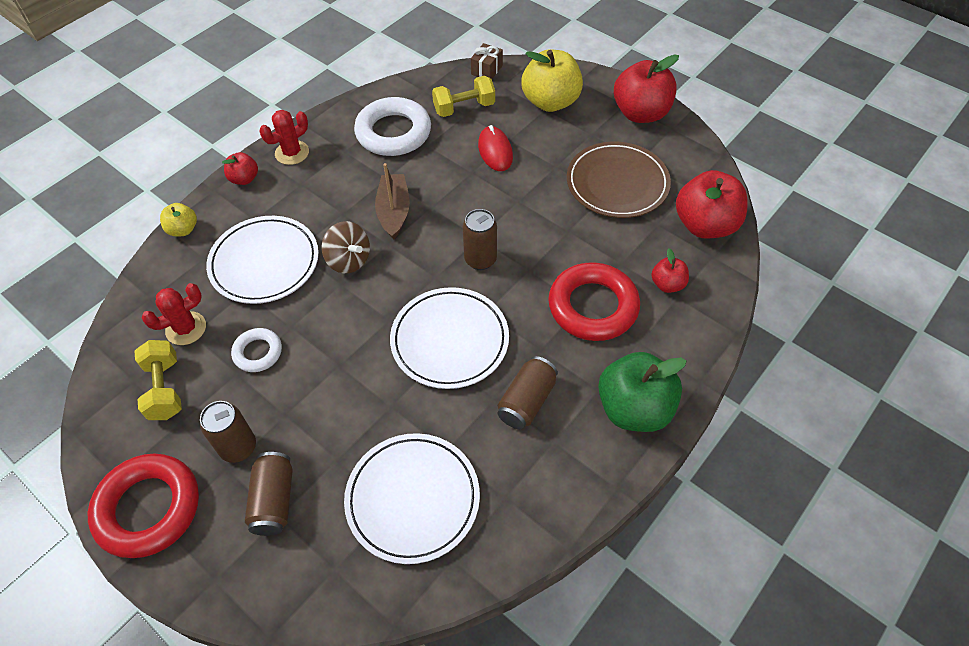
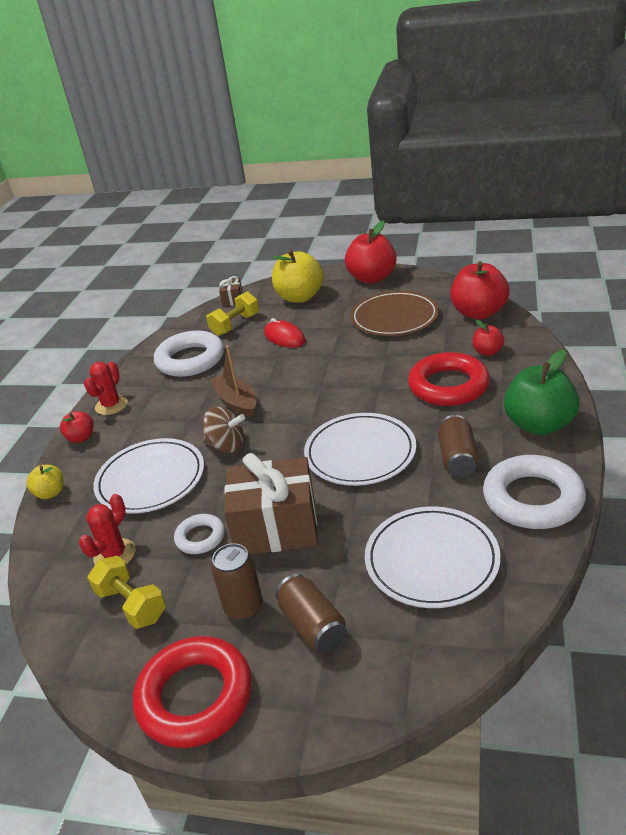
camera: 25 degrees left, 20 degrees down
brown can [463,209,497,270] -> none
none -> brown gift [224,453,318,554]
none -> white ring [483,455,586,529]

